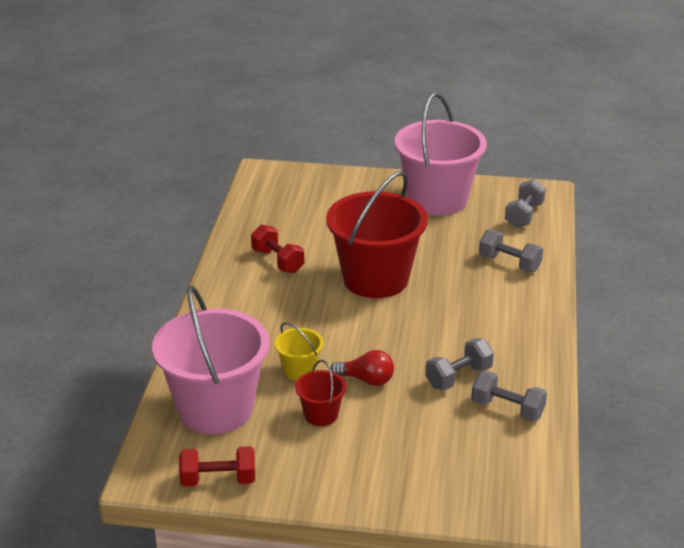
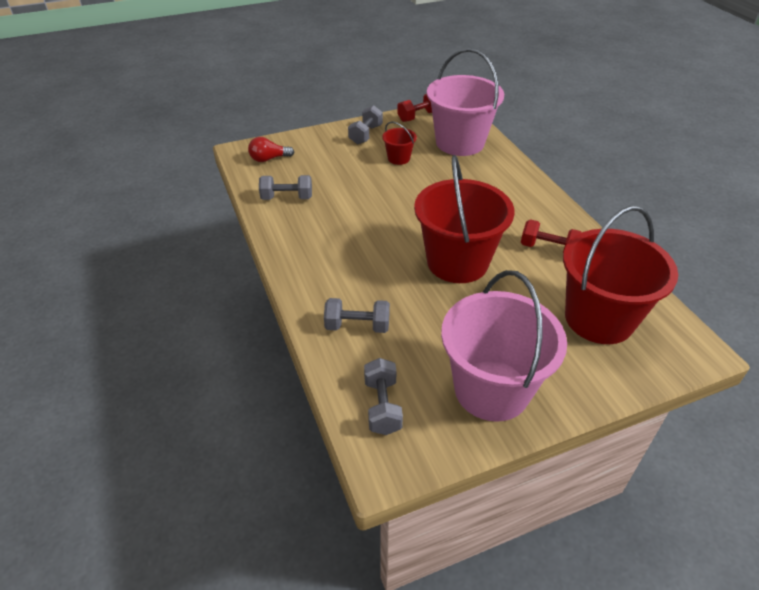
camera: 150 degrees right, 10 degrees up
yellow bucket [274,322,324,381] -> none
red light bulb [330,350,394,386] -> red light bulb moved to [248,137,294,162]
grey dumbbell [425,338,494,390] -> grey dumbbell moved to [348,105,383,144]
none -> red bucket [563,206,678,344]

